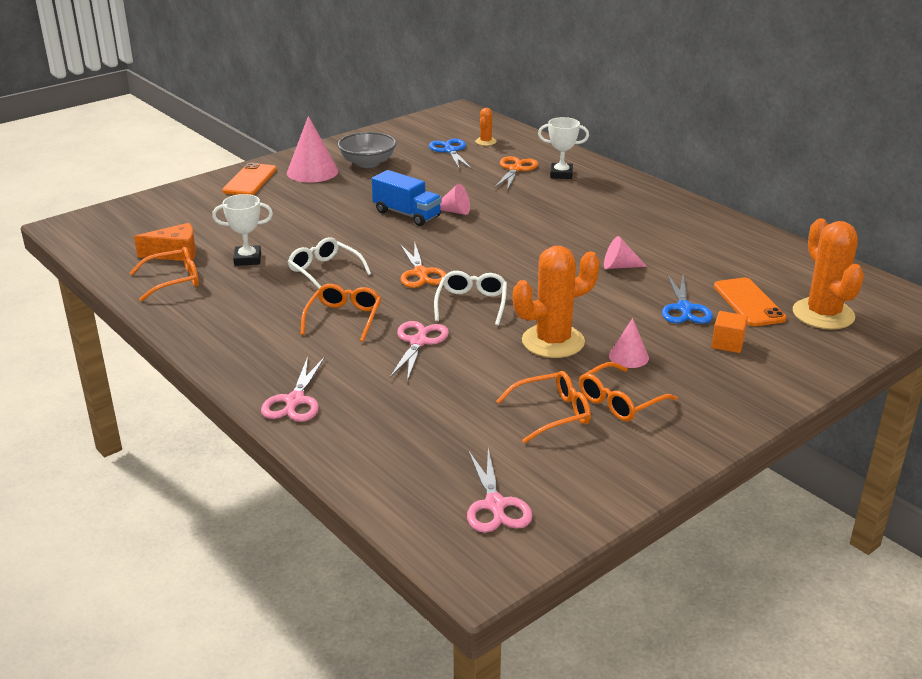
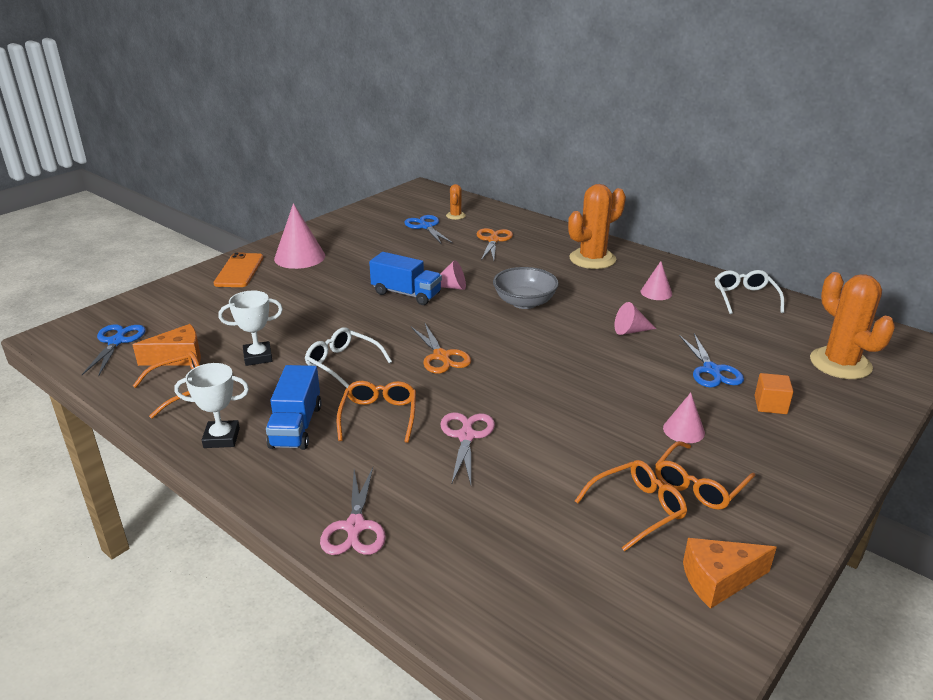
camera: 10 degrees left, 0 degrees up
grey bowl [338,132,397,168] -> grey bowl moved to [493,267,559,309]
white glasses [434,271,507,326] -> white glasses moved to [715,270,784,314]
pink scissors [467,448,533,533] -> none
orange cactus [513,246,600,358] -> orange cactus moved to [568,184,626,269]
white trophy [538,117,589,179] -> white trophy moved to [174,363,249,448]
orange phone [714,278,787,326] -> none
none -> blue scissors [82,324,146,377]
none -> blue truck [266,365,322,450]
none -> pink cone [641,261,672,300]
none -> orange cheese [683,538,777,609]

